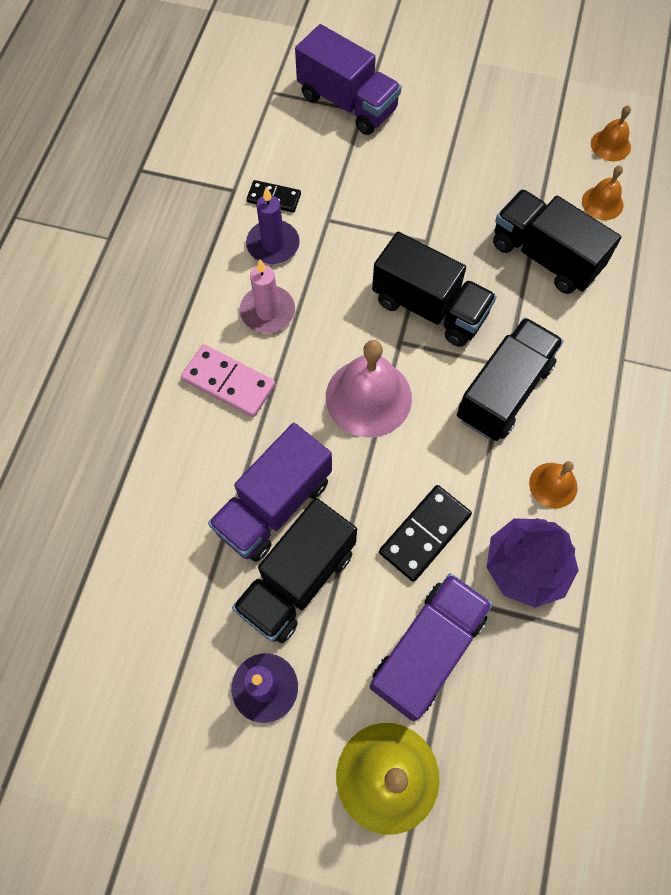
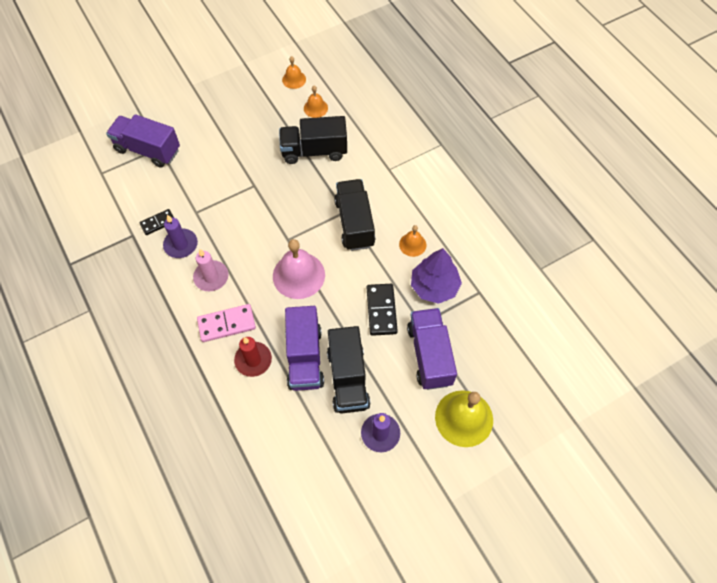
camera: 45 degrees left, 5 degrees down
purple truck [295,24,401,135] -> purple truck turned 150 degrees counterclockwise [106,114,180,168]
black truck [372,232,497,347] -> none
none -> red candle [234,337,272,377]

